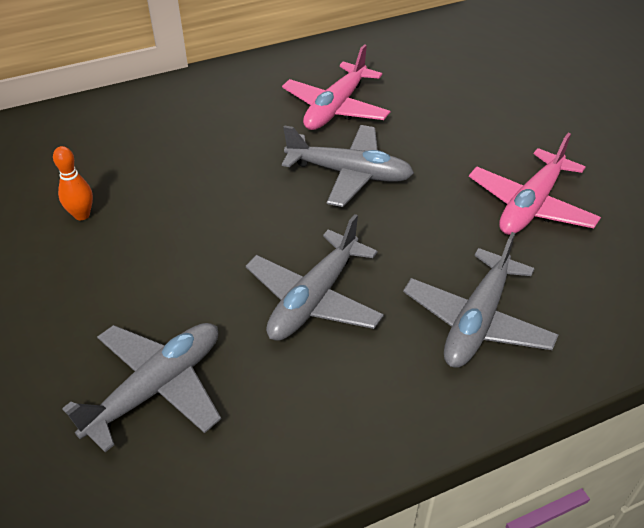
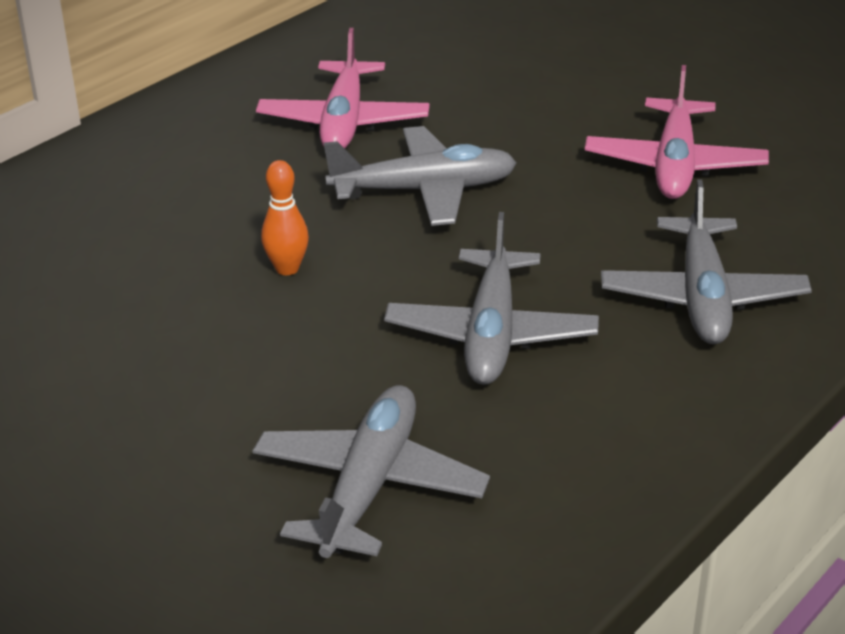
camera: 25 degrees left, 10 degrees down
orange bowling pin [53,146,93,220] -> orange bowling pin moved to [261,160,309,275]

